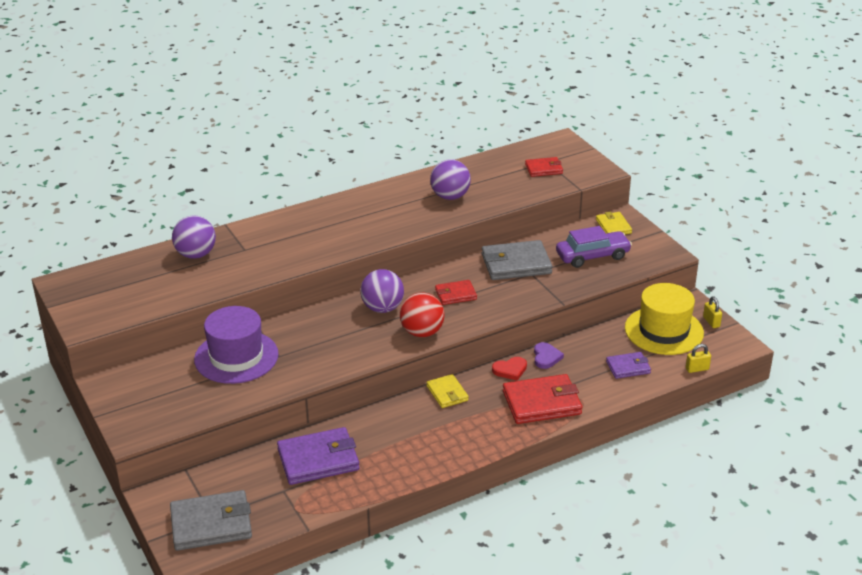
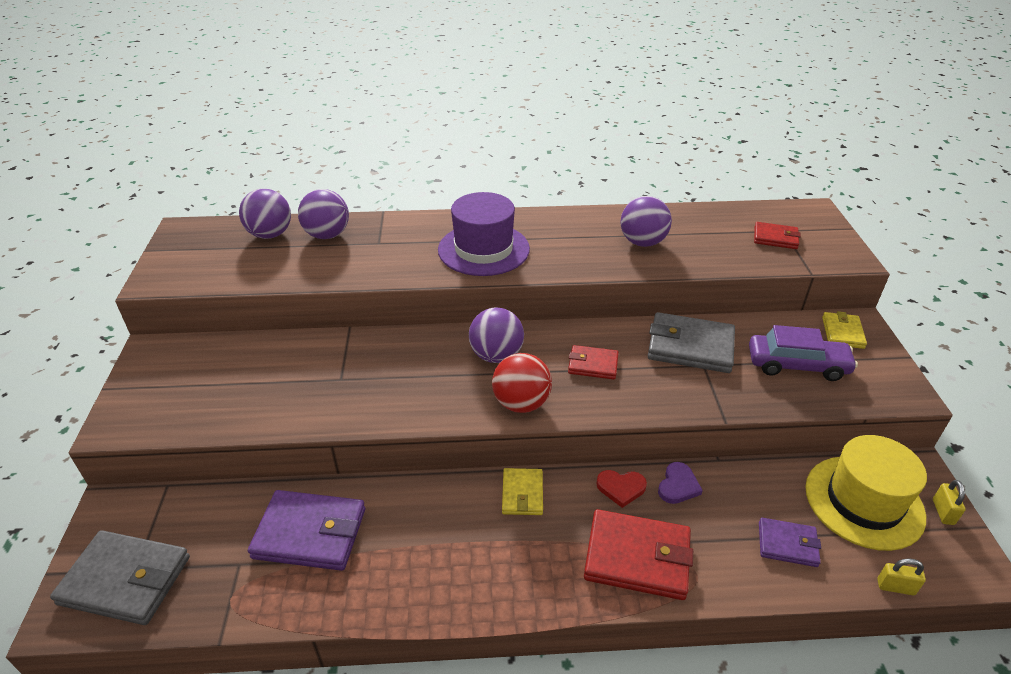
camera: 25 degrees right, 5 degrees up
purple hat [194,306,279,384] -> purple hat moved to [438,192,530,276]
none -> purple ball [239,189,291,239]

